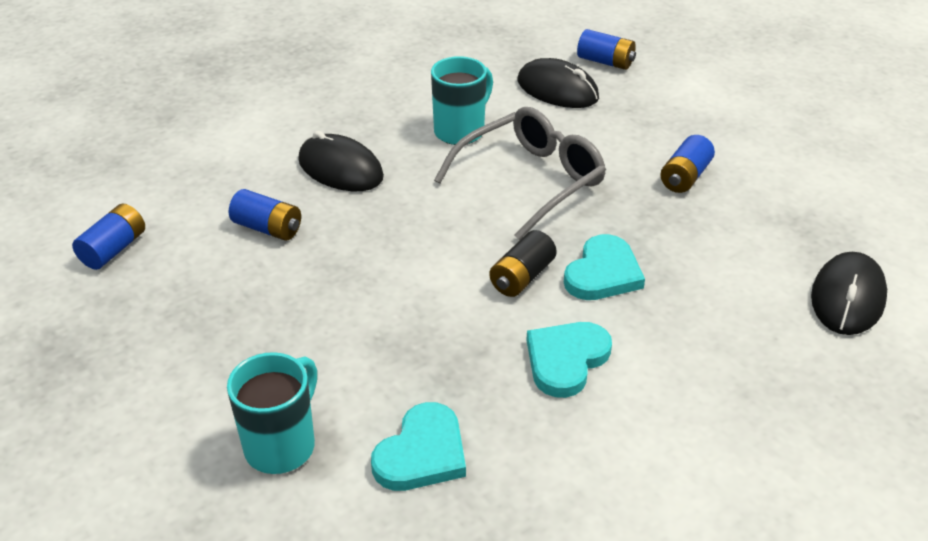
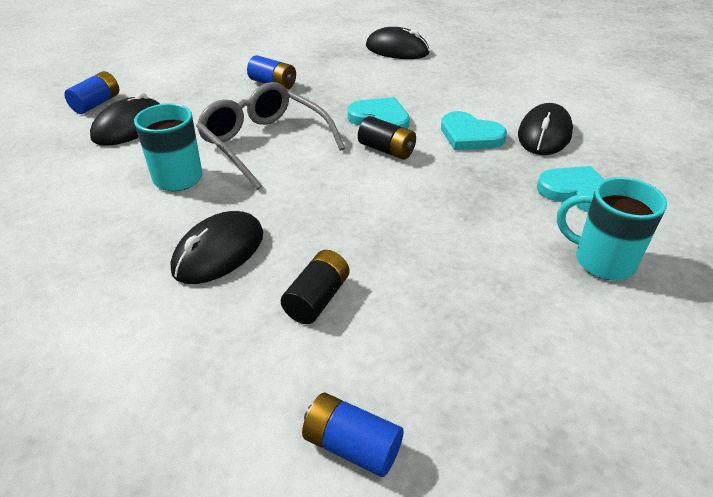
camera: 90 degrees left, 0 degrees up
blue battery [229,189,301,241] -> black battery [281,250,349,324]
none -> black mouse [518,103,573,155]

